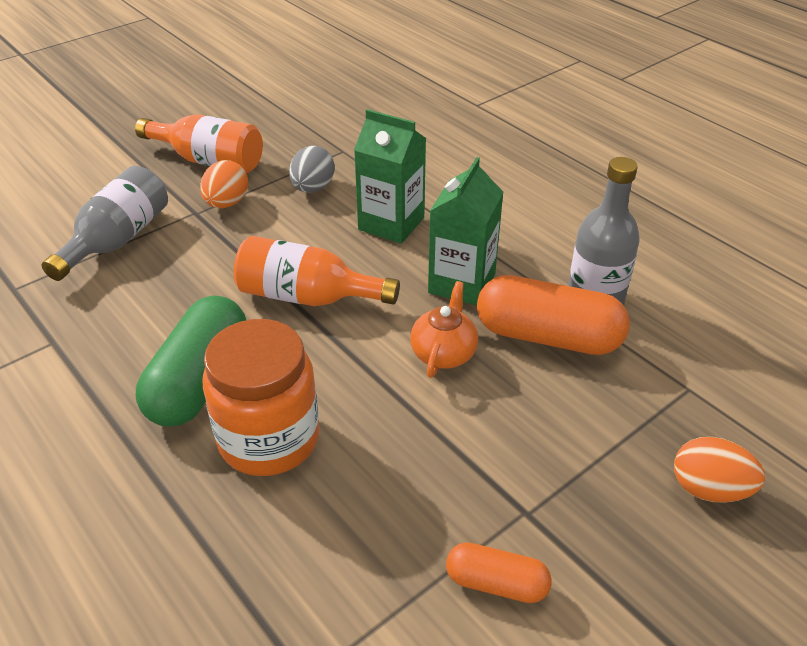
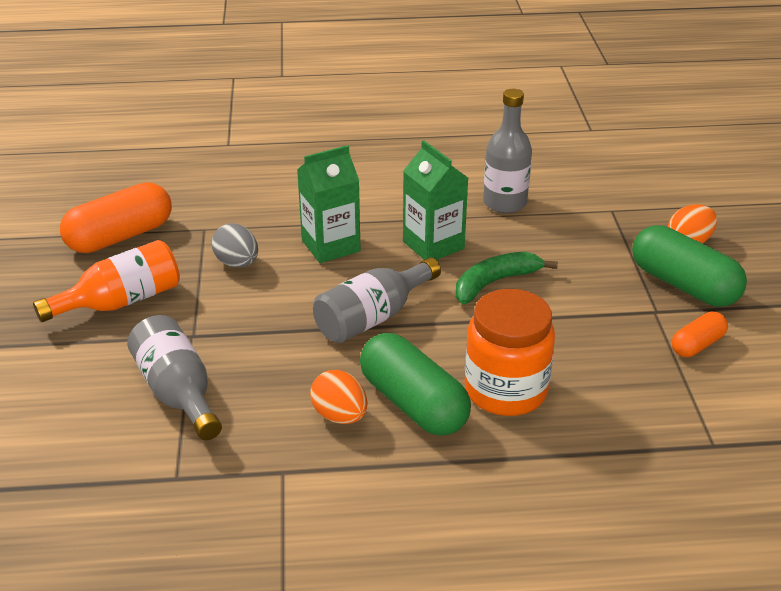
camera: 55 degrees left, 5 degrees down
orange egg [200,160,248,208] -> orange egg moved to [310,370,368,424]
orange bottle [234,236,400,306] -> grey bottle [313,257,441,343]
orange teapot [410,281,478,378] -> green banana [456,252,558,304]
orange capsule [477,275,630,355] -> orange capsule moved to [60,182,172,253]
none -> green capsule [632,225,747,307]

